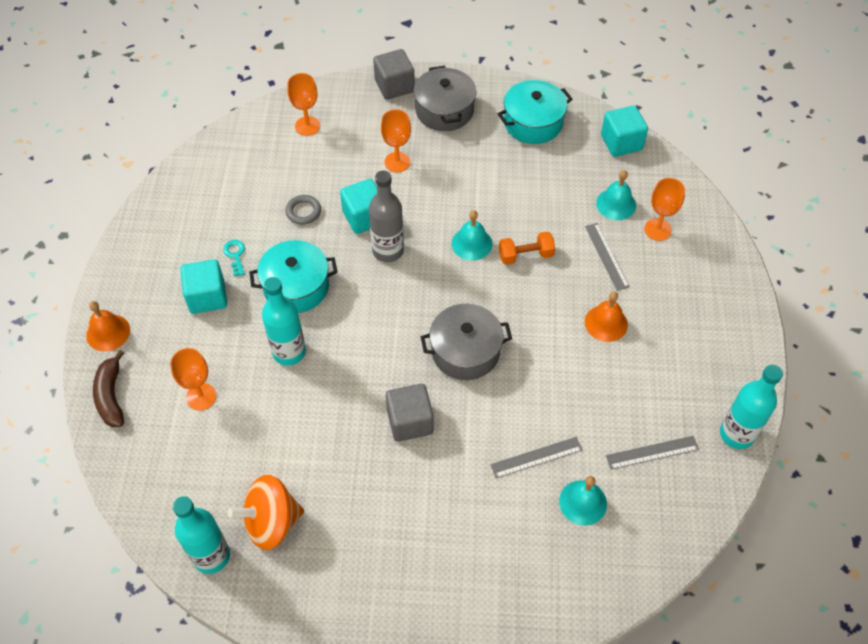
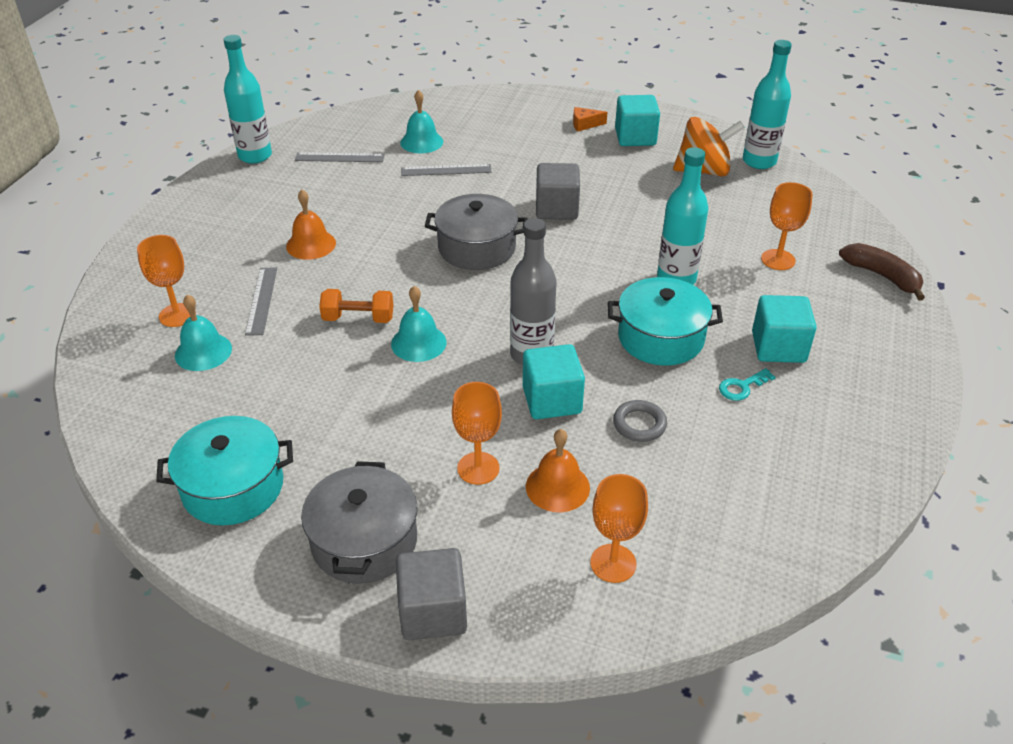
camera: 165 degrees left, 15 degrees down
orange bell [86,301,130,351] -> orange bell moved to [526,429,590,512]
brown banana [93,350,124,427] -> brown banana turned 45 degrees counterclockwise [839,243,925,301]
turquoise key [223,240,245,277] -> turquoise key turned 60 degrees clockwise [719,368,775,401]
turquoise cube [601,105,648,157] -> turquoise cube moved to [615,95,660,146]
none -> orange cheese [573,107,607,131]

